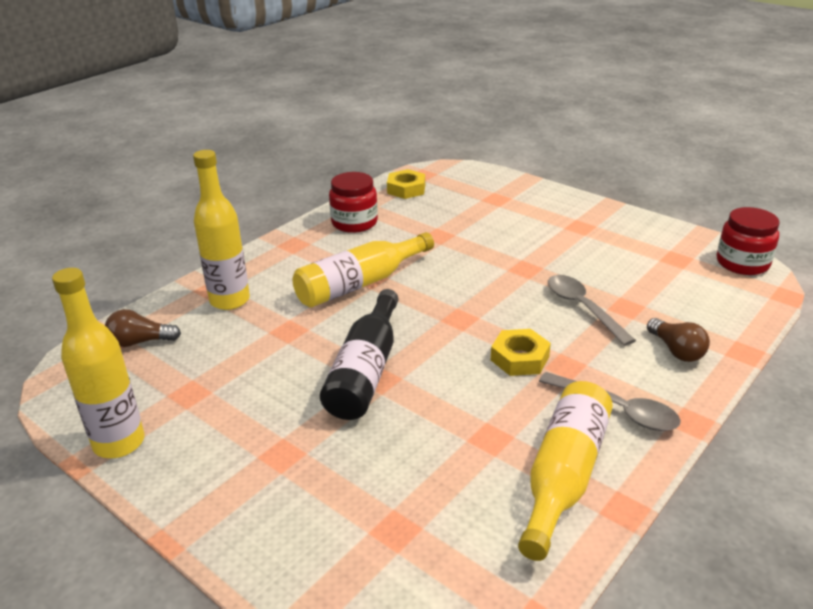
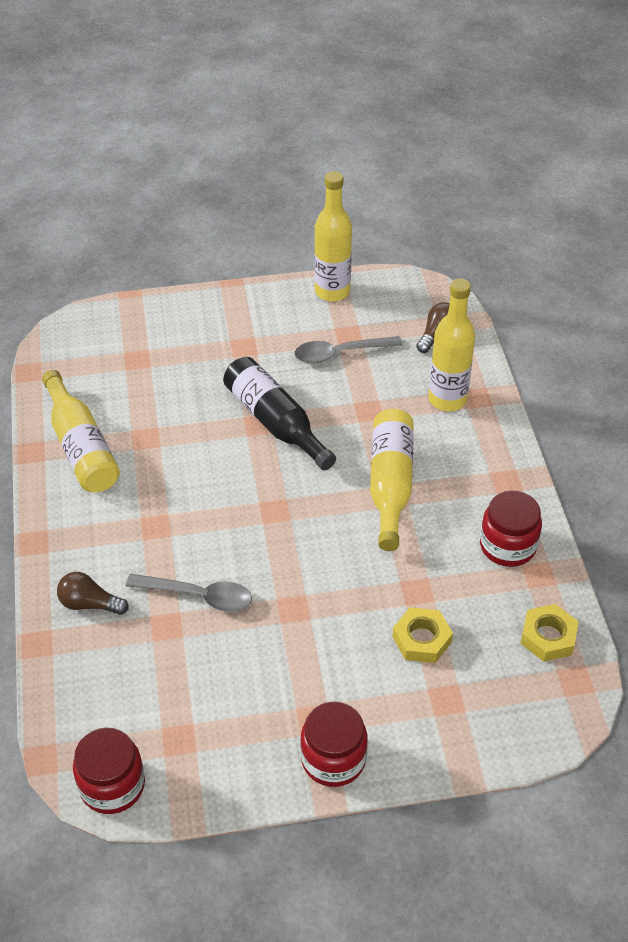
camera: 130 degrees right, 15 degrees up
yellow nut [491,329,551,376] -> yellow nut moved to [392,607,453,663]
grey spoon [539,372,681,431] -> grey spoon moved to [294,336,402,364]
none -> red jar [300,701,368,787]

